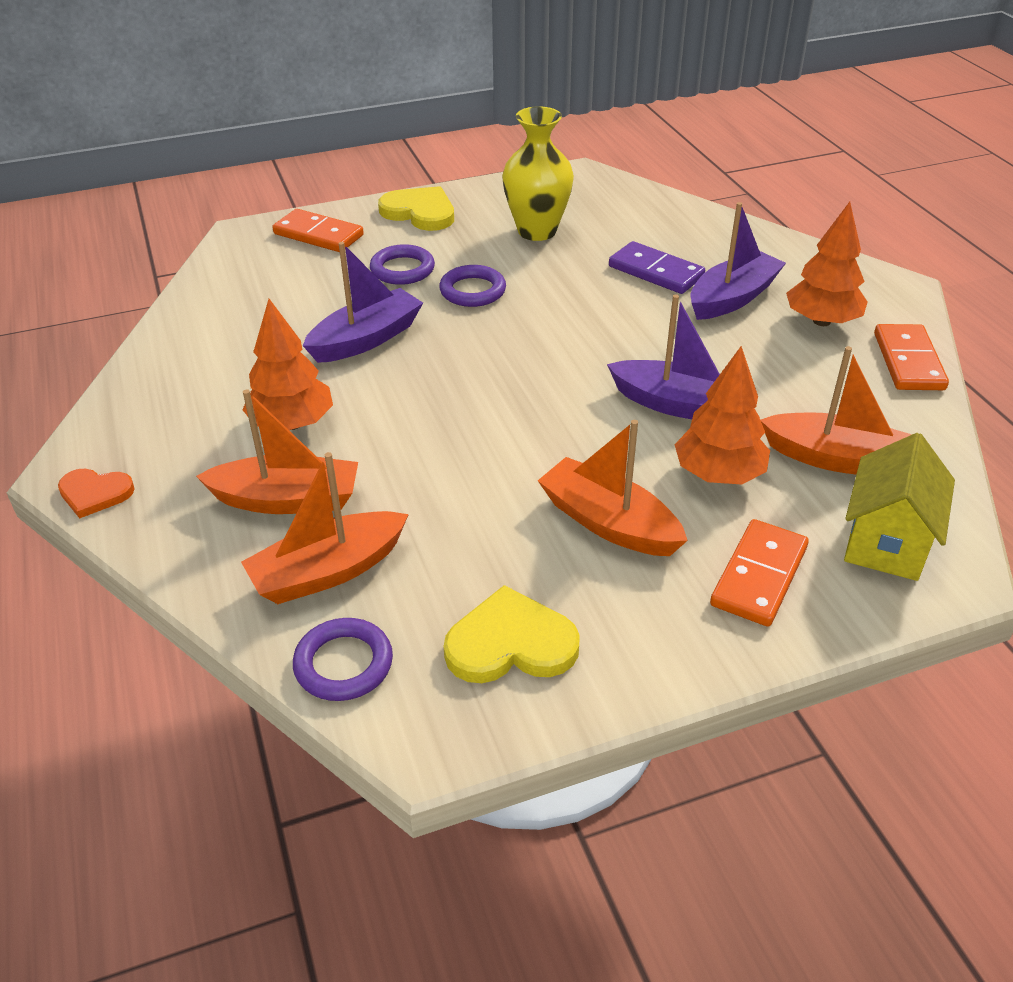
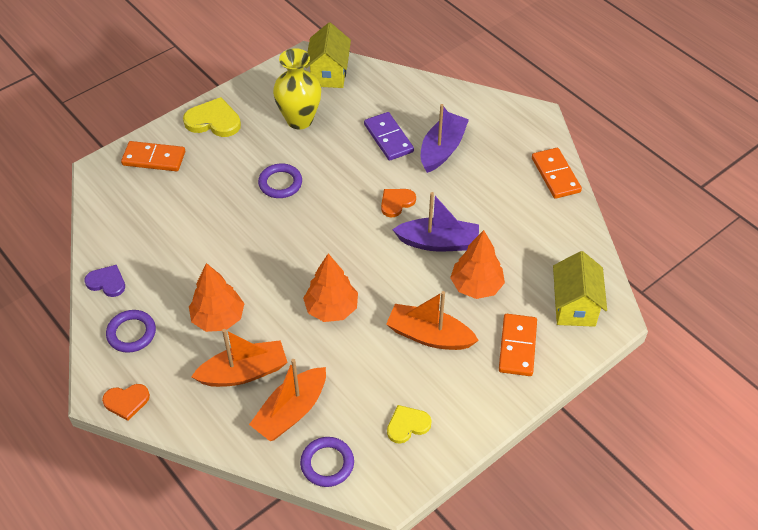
camera: 20 degrees left, 10 degrees up
purple boat [303,242,423,363] -> none
purple ring [370,244,435,285] -> purple ring moved to [106,310,156,353]
yellow heart [444,585,580,683] -> yellow heart [387,405,432,444], size x0.64
purple domino [609,241,705,294] -> purple domino turned 45 degrees clockwise [364,112,414,161]
orange boat [761,346,912,474] -> none
orange tree [786,202,868,326] -> orange tree moved to [303,253,358,322]
none -> purple heart [85,265,125,297]
none -> yellow house [305,23,351,88]
none -> orange heart [381,189,416,217]

